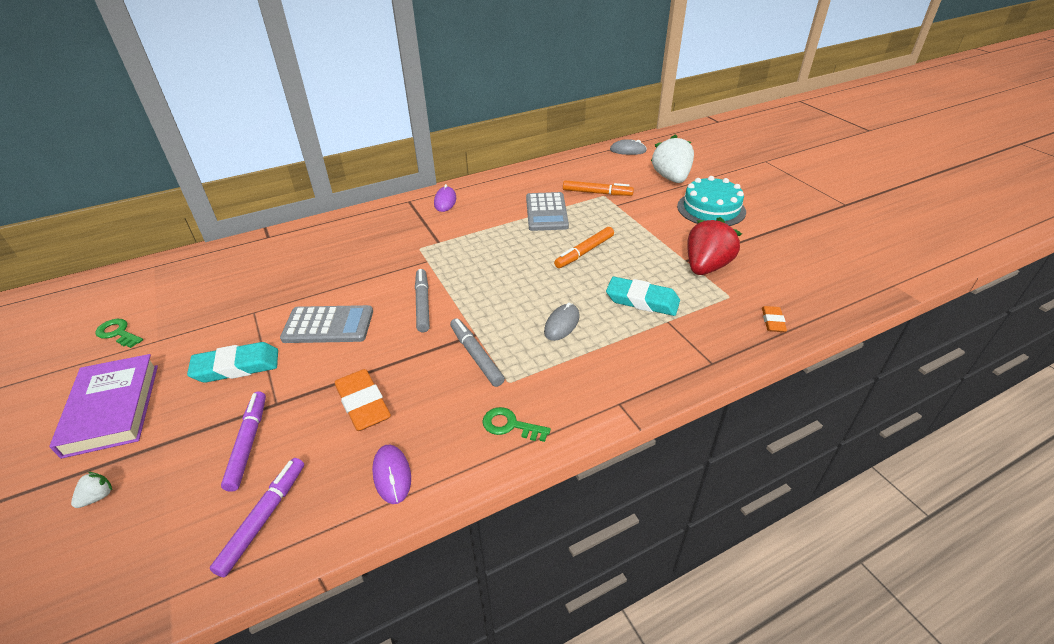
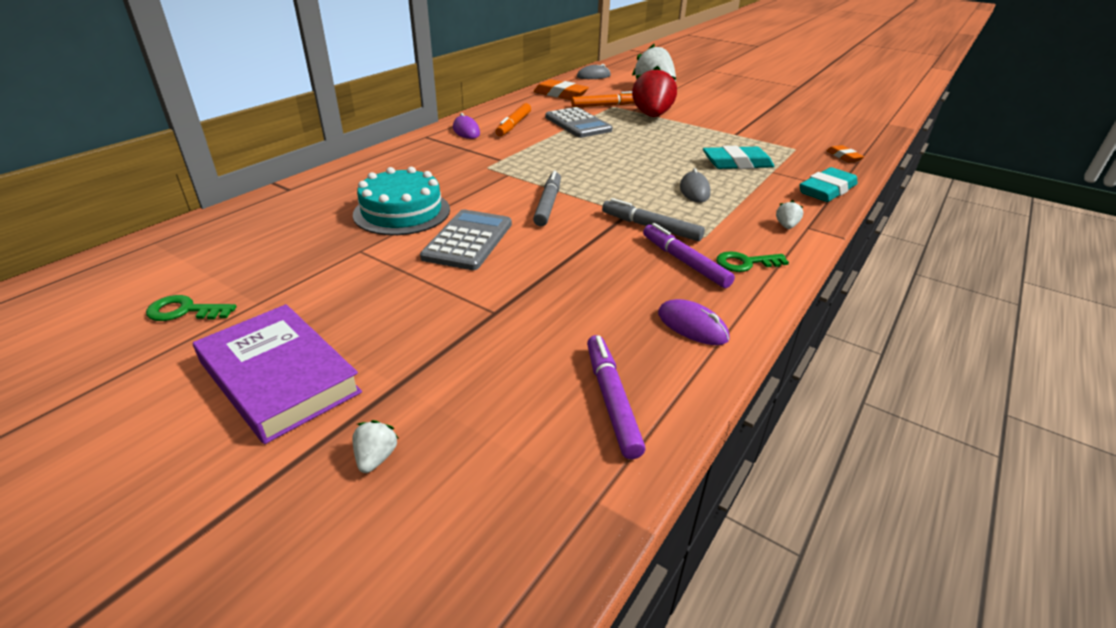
camera: 30 degrees left, 5 degrees down
turquoise eraser [187,342,278,383] -> turquoise eraser moved to [799,167,857,202]
purple marker [221,391,266,492] -> purple marker moved to [643,223,735,288]
grey calculator [280,305,373,343] -> grey calculator turned 45 degrees counterclockwise [420,209,512,270]
orange eraser [335,369,391,431] -> orange eraser moved to [534,79,589,100]
grey marker [415,269,430,332] -> grey marker turned 45 degrees clockwise [533,170,561,226]
orange marker [554,227,614,268] -> orange marker moved to [496,103,531,136]
turquoise cake [677,176,746,226] -> turquoise cake moved to [353,167,450,235]
red strawberry [687,217,742,275] -> red strawberry moved to [632,66,677,117]
none -> white strawberry [776,200,803,229]

